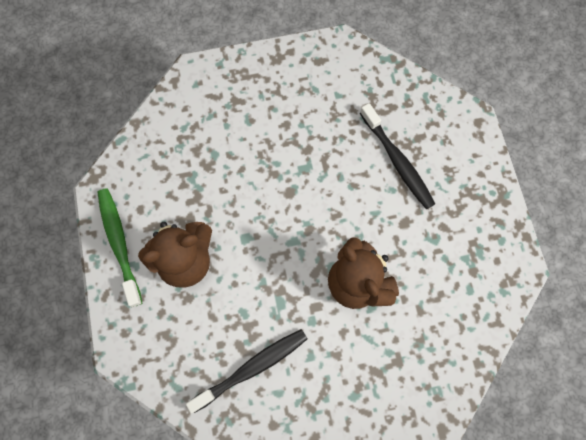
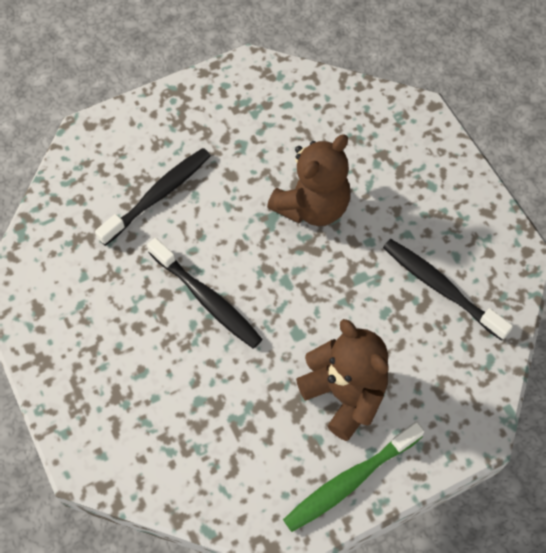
camera: 105 degrees left, 10 degrees down
none -> black toothbrush [147,238,262,349]

